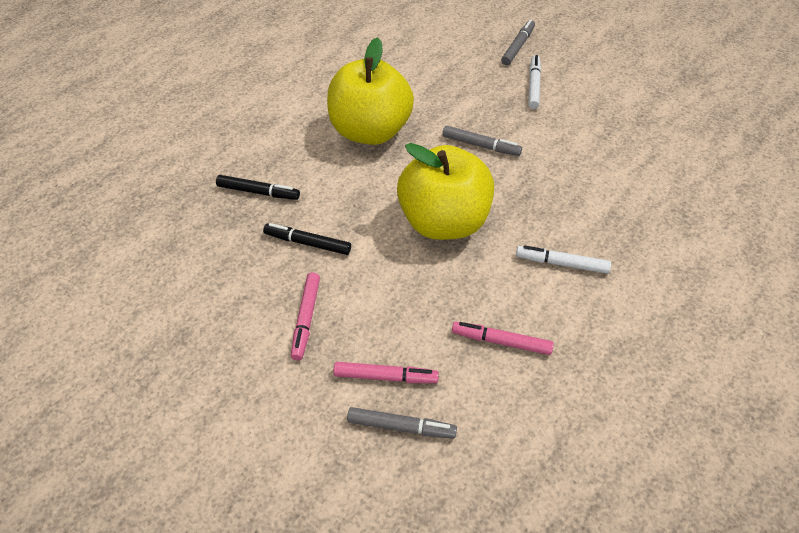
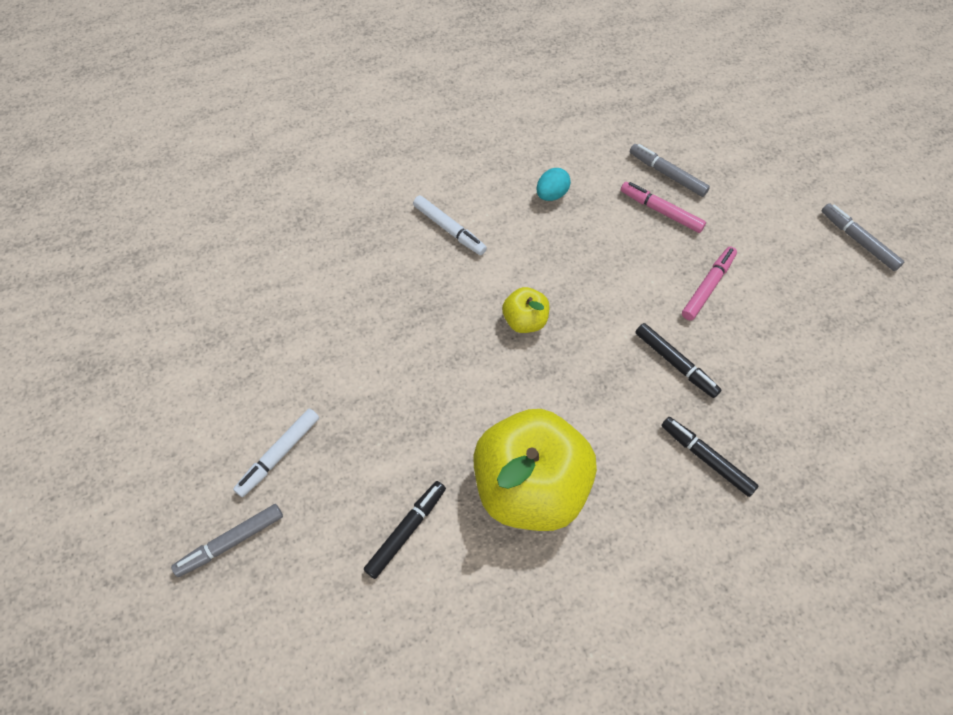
camera: 150 degrees left, 10 degrees up
yellow apple [397,143,494,240] -> yellow apple [502,287,549,333], size x0.45
grey marker [442,126,522,156] -> grey marker moved to [822,203,904,271]
pink marker [452,321,554,355] -> turquoise egg [536,168,571,201]
none -> black marker [364,481,446,579]

